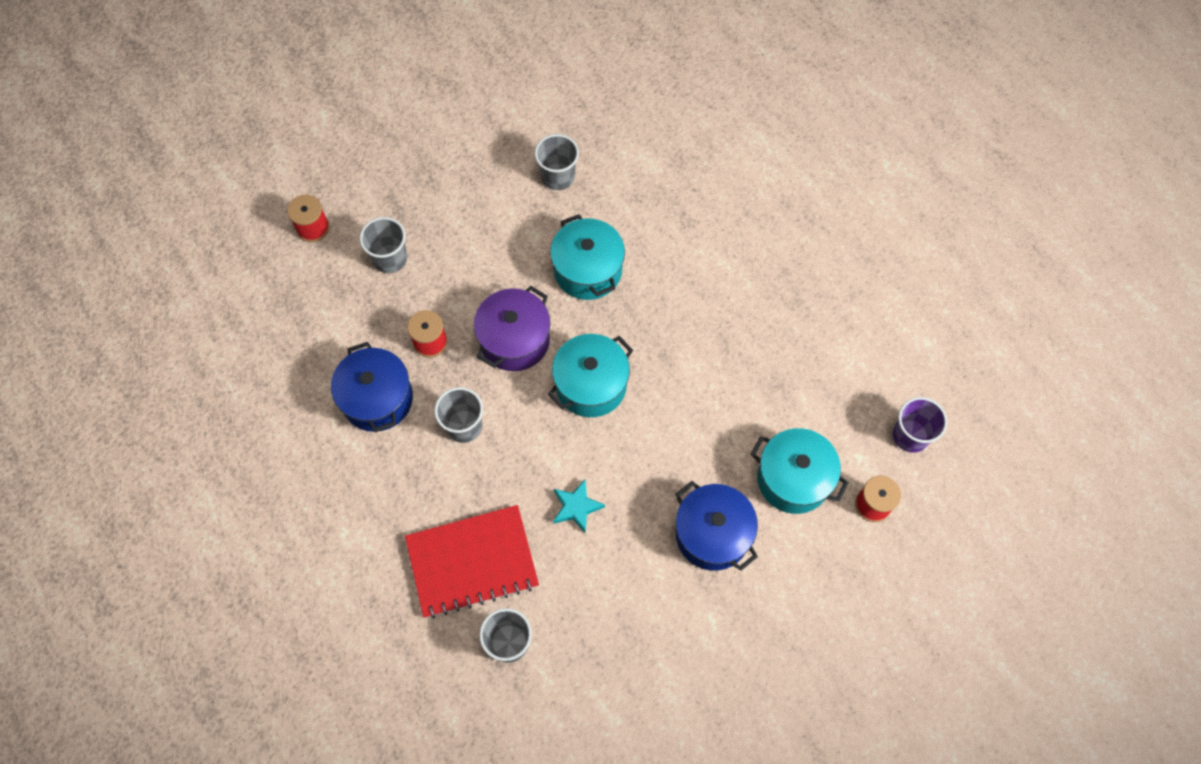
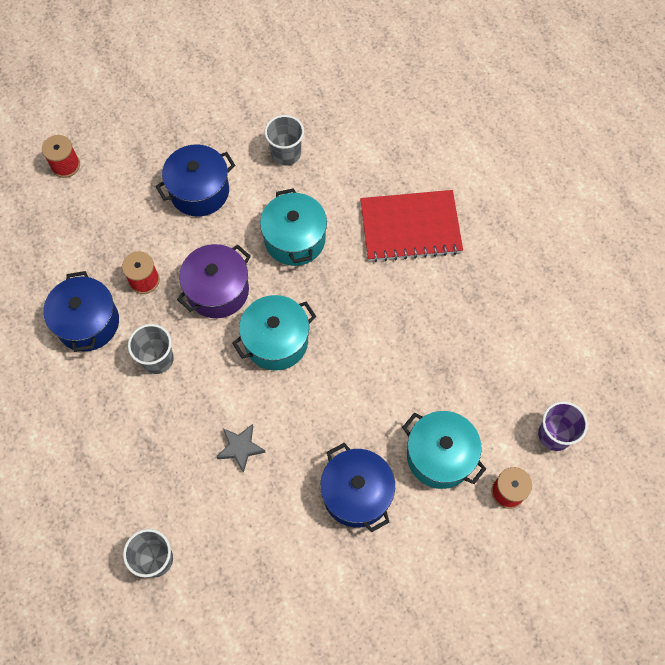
camera: 10 degrees right, 0 degrees up
grey cup [360,217,407,273] -> none
red notebook [405,505,539,619] -> red notebook moved to [360,190,463,262]
turquoise star [553,480,605,533] -> grey star [216,424,266,473]
none -> blue pot [155,145,235,217]

